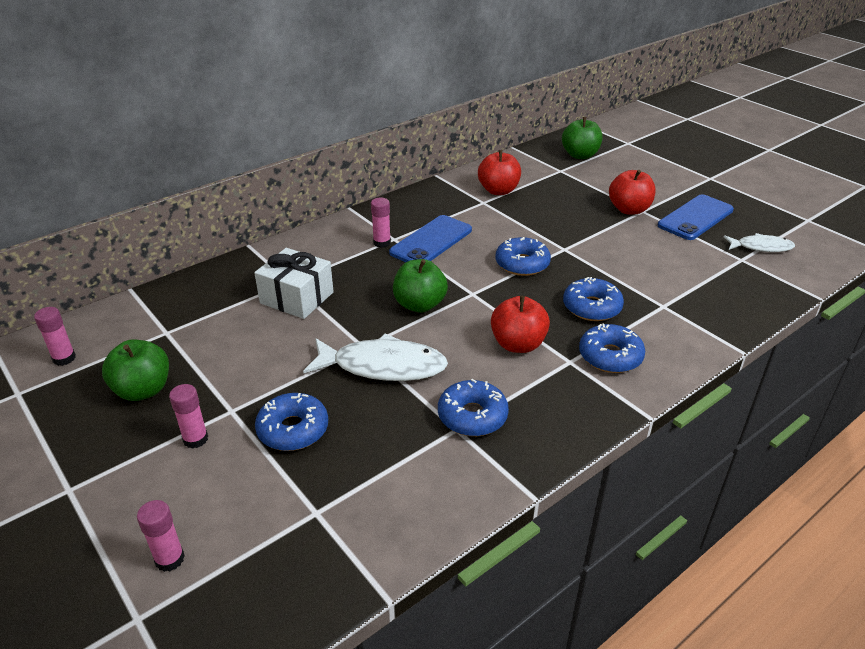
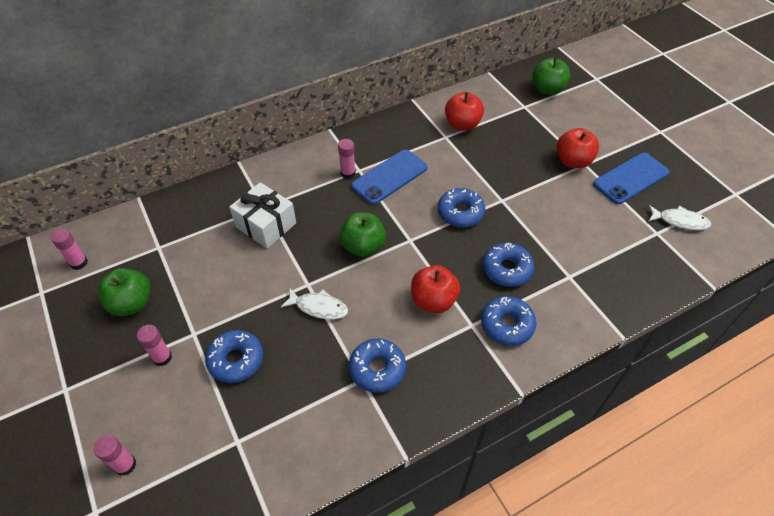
camera: 10 degrees right, 15 degrees up
white fish [303,334,448,381] -> white fish [281,288,348,320], size x0.59

